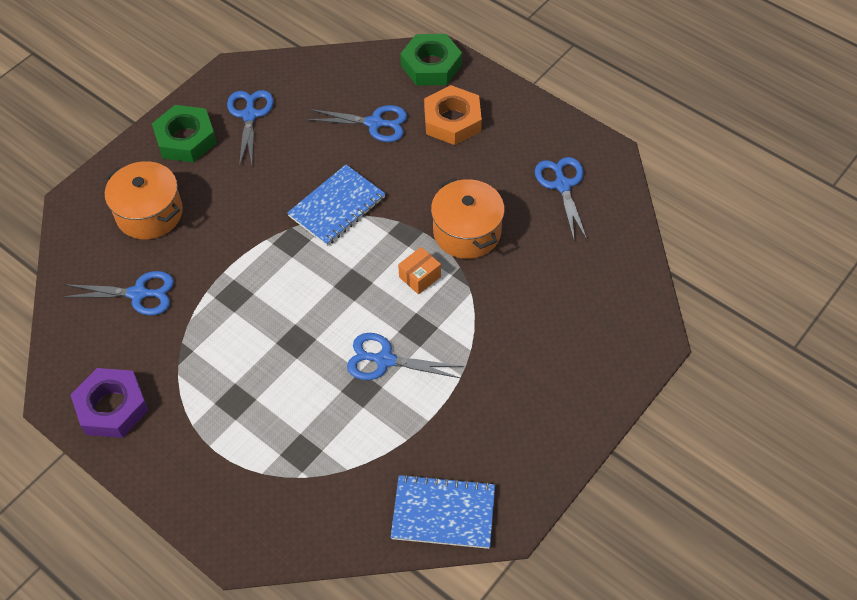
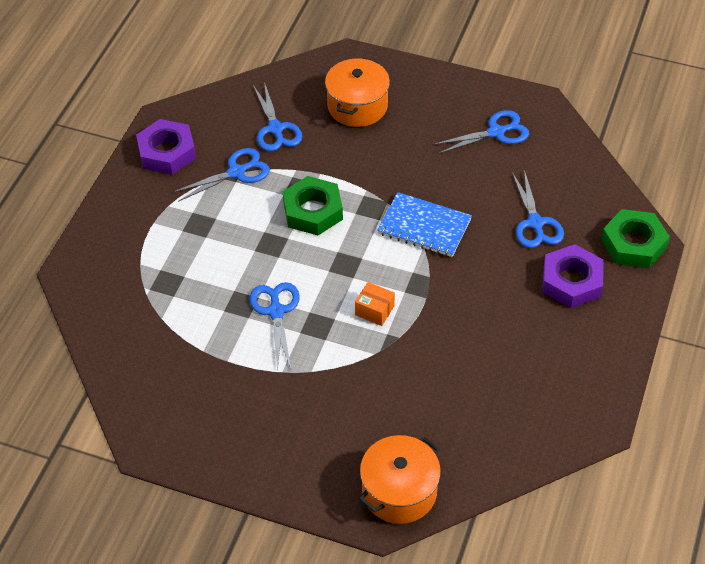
camera: 70 degrees right, 5 degrees down
green nut [152,105,217,163] -> green nut moved to [283,176,343,236]
blue notebook [391,474,495,549] -> none
orange nut [424,85,482,145] -> purple nut [542,244,604,308]
orange pot [431,178,505,259] -> orange pot moved to [359,435,441,524]
blue scissors [535,157,587,240] -> blue scissors moved to [173,148,270,202]

